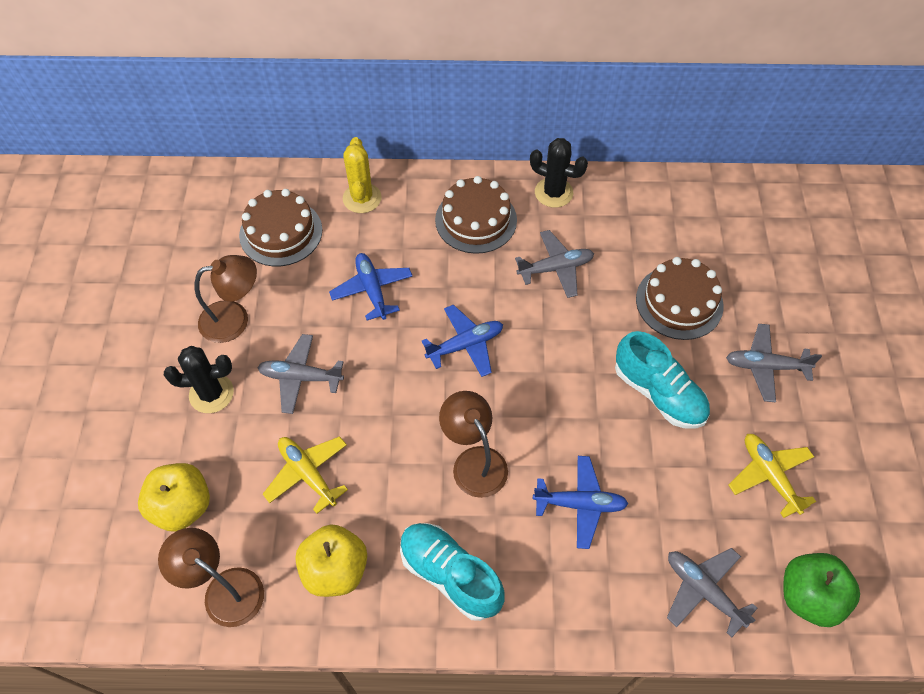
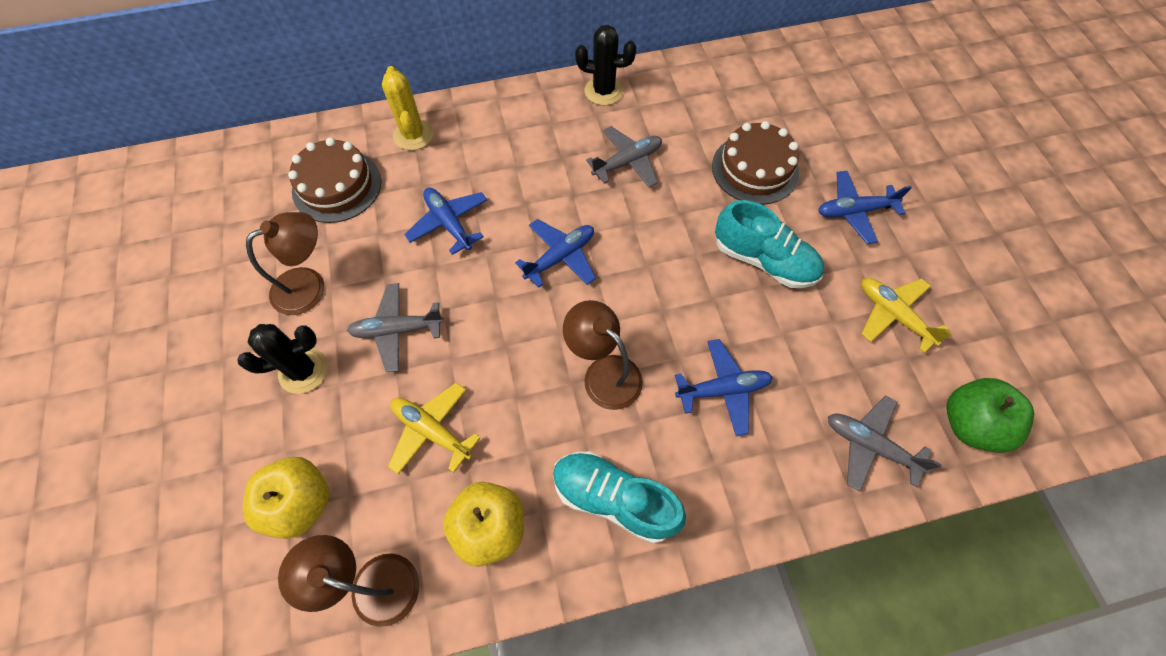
camera: 15 degrees left, 5 degrees up
brown cake [435,176,517,254] -> none
grey plane [726,324,822,402] -> blue plane [818,171,912,244]

